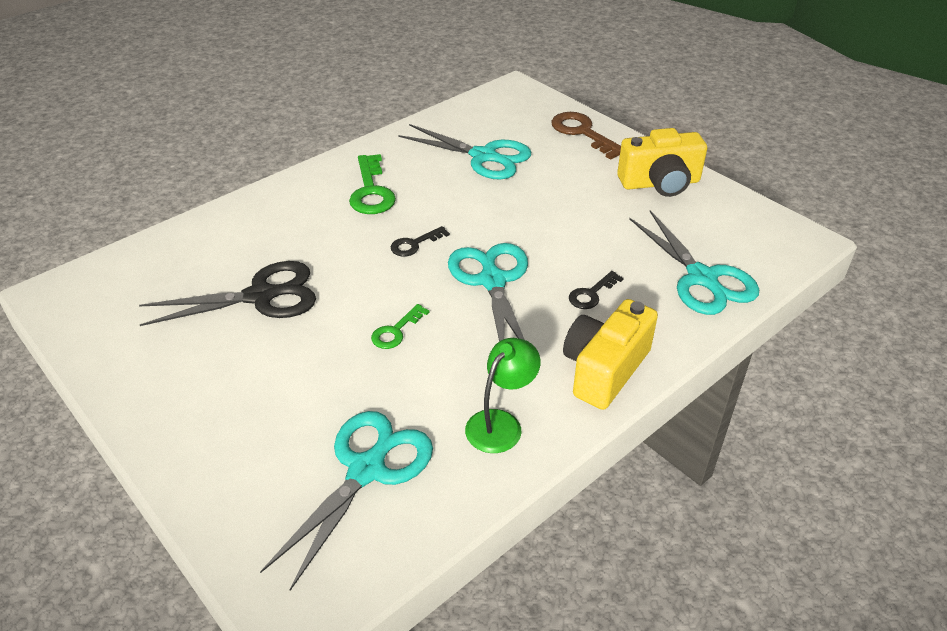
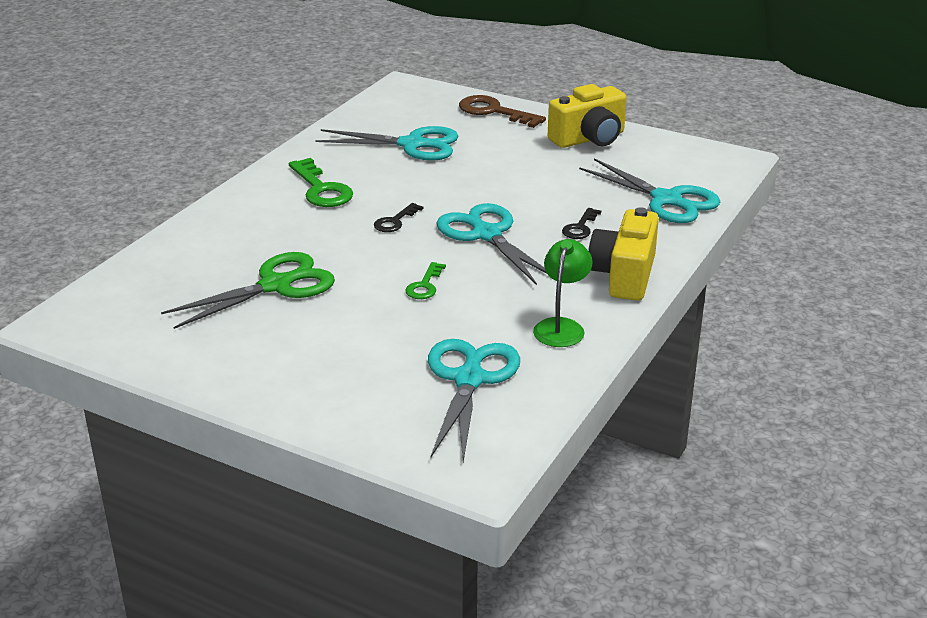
camera: 20 degrees left, 10 degrees down
black scissors [139,261,316,326] -> green scissors [161,252,335,329]

